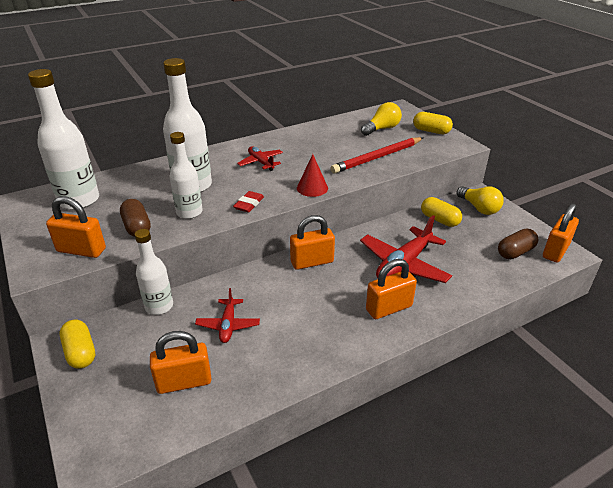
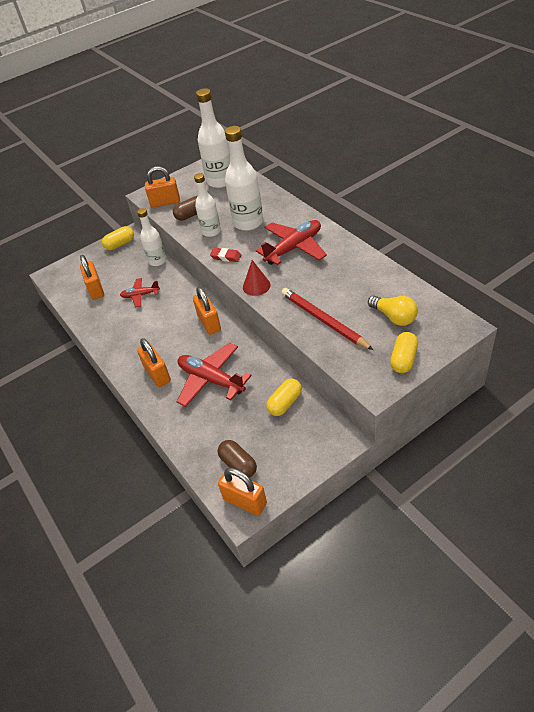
camera: 90 degrees right, 10 degrees up
orange padlock [46,196,106,258] -> orange padlock turned 75 degrees clockwise [145,166,180,208]
red plane [237,146,283,171] -> red plane [256,220,327,265], size x1.78
yellow light bulb [456,186,504,215] -> none

